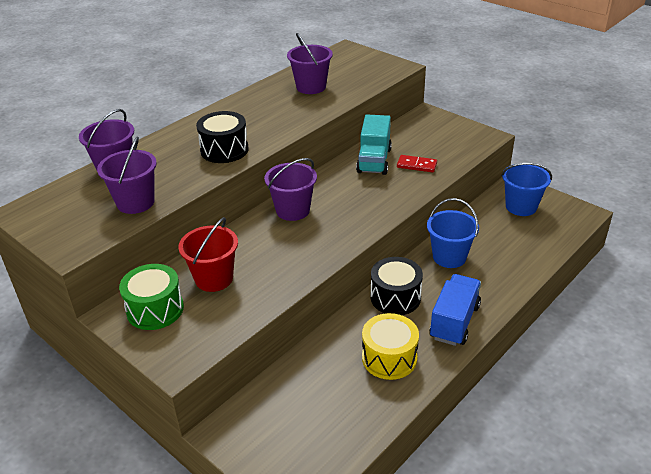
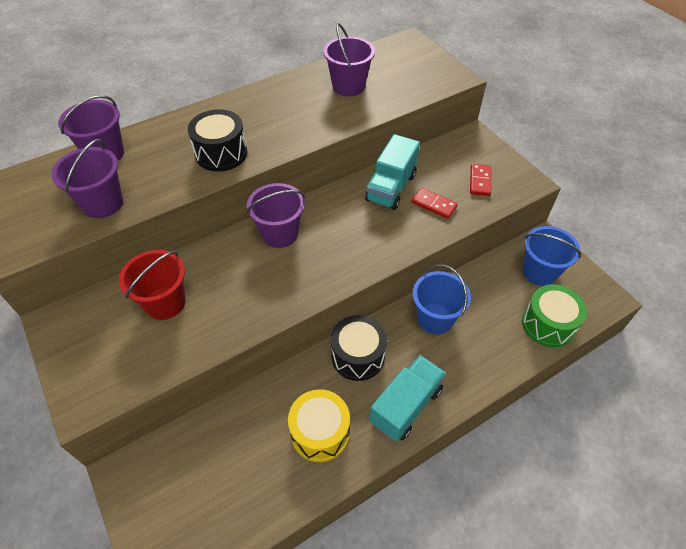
camera: 15 degrees right, 15 degrees up
green drum [119,264,184,330] -> green drum moved to [522,284,587,347]
blue truck [429,274,481,346] -> turquoise truck [370,355,446,442]
none -> red domino [470,164,491,196]

